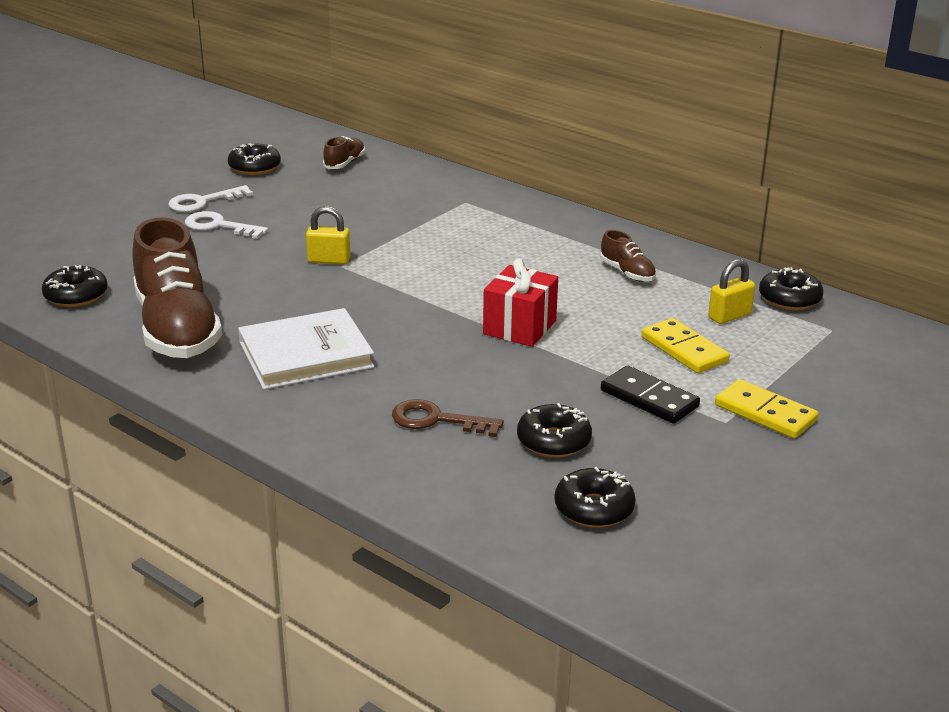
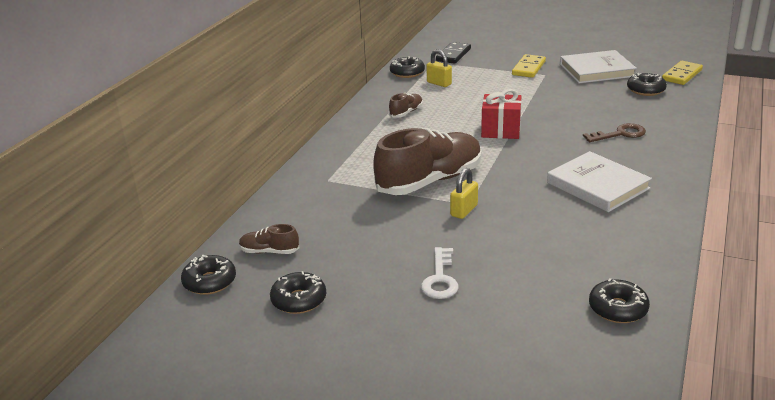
camera: 105 degrees left, 0 degrees up
brown shoe [132,217,222,358] -> brown shoe moved to [373,128,482,195]
white key [168,185,253,212] -> none
yellow padlock [306,206,350,264] -> yellow padlock turned 45 degrees clockwise [450,168,478,219]
brown key [392,399,504,437] -> brown key turned 105 degrees counterclockwise [583,123,646,142]
black donut [517,403,592,457] -> black donut moved to [181,255,236,295]
black domino [601,365,700,424] -> black domino moved to [436,42,471,64]
yellow domino [642,318,730,373] -> yellow domino moved to [662,61,703,85]
none -> white book [560,50,637,83]

